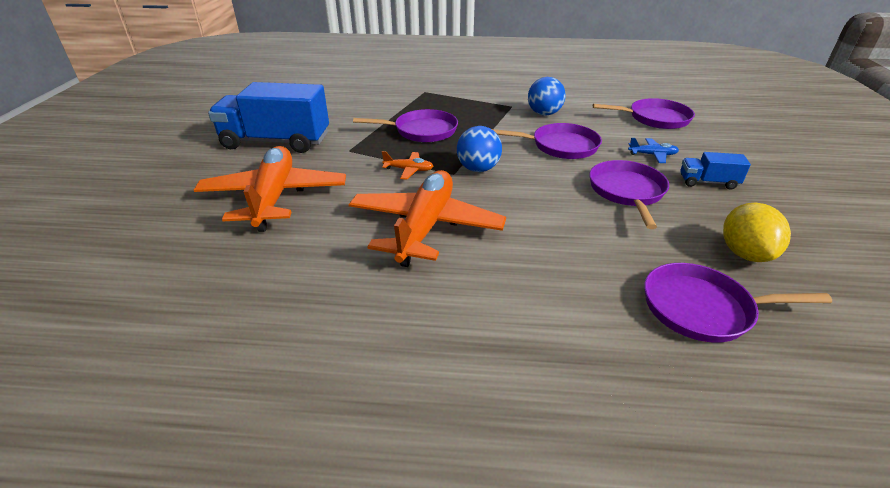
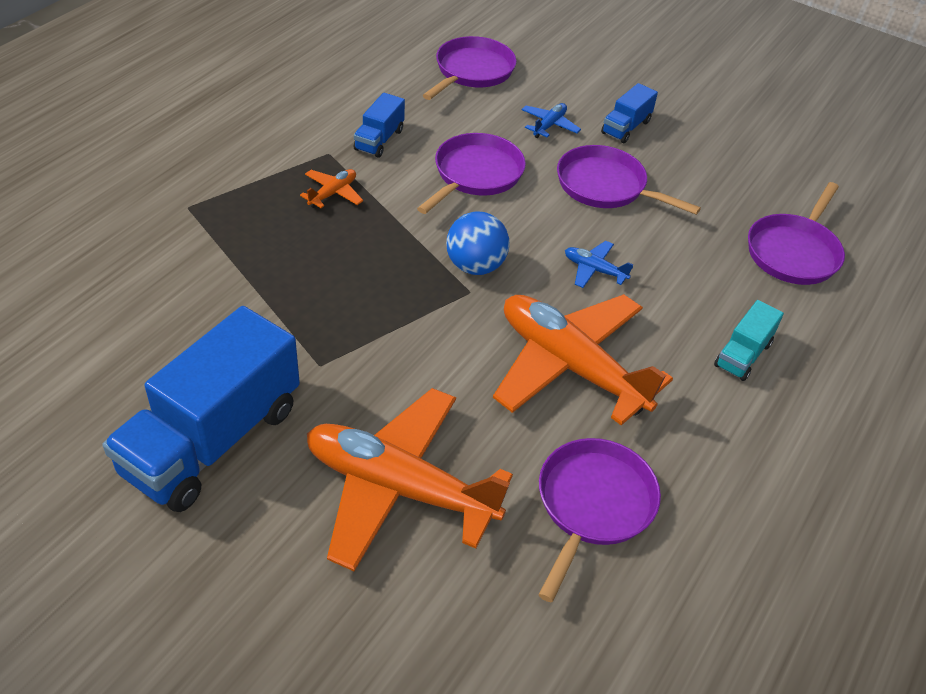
camera: 65 degrees left, 10 degrees up
purple pan [353,109,458,142] -> purple pan moved to [539,438,661,602]
orange plane [382,151,433,180] -> orange plane moved to [300,169,363,208]
blue ball [528,77,566,115] -> blue truck [354,92,405,158]
yellow lemon [723,203,791,262] -> none
none -> blue plane [565,241,634,288]
none -> turquoise truck [714,300,784,381]

